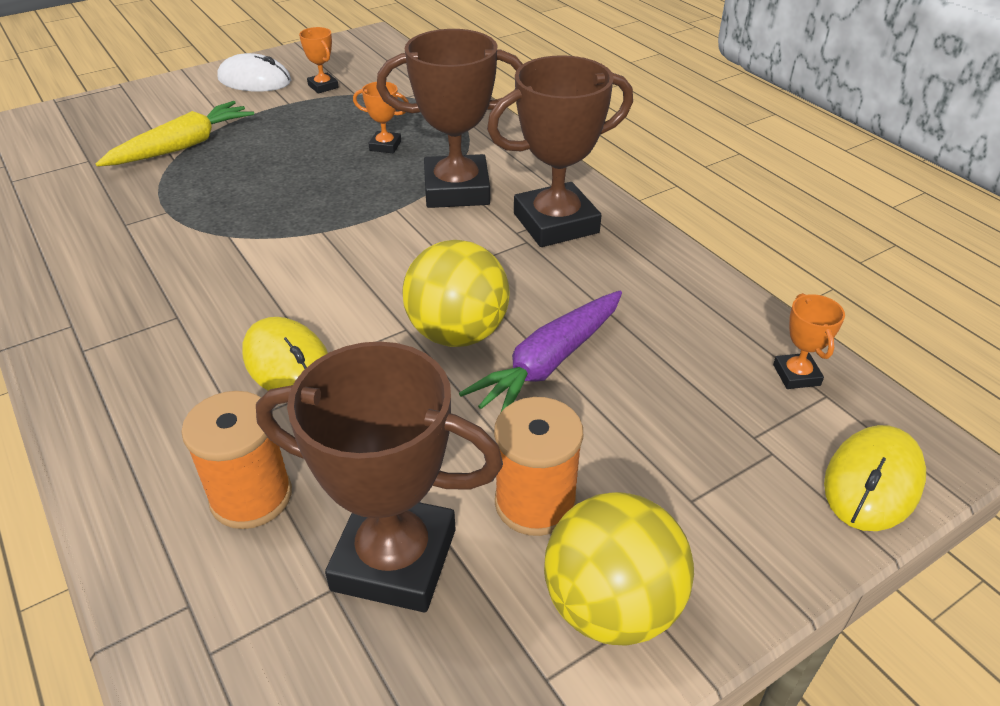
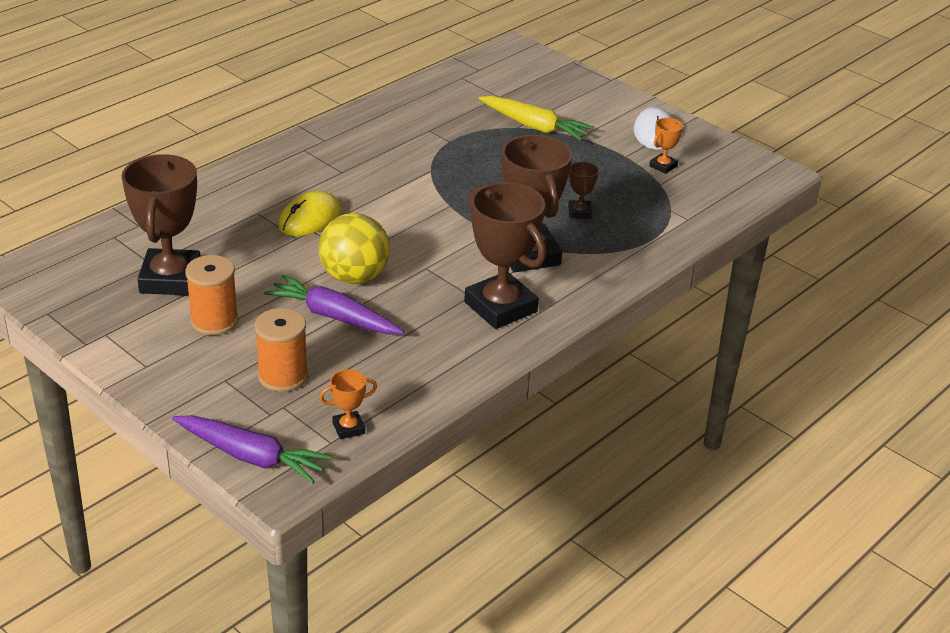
camera: 75 degrees right, 5 degrees down
orange spool [181,391,292,529] -> orange spool moved to [255,308,308,392]
orange trophy [353,82,409,153] -> brown trophy [568,162,599,219]
yellow ball [544,492,694,645] -> none
yellow mouse [824,425,926,531] -> purple carrot [172,415,332,483]

